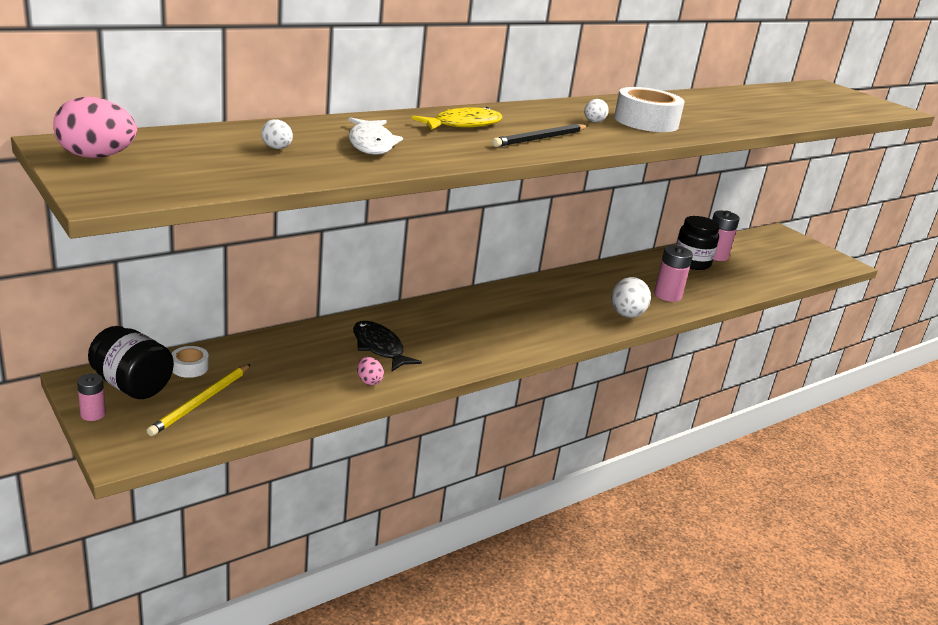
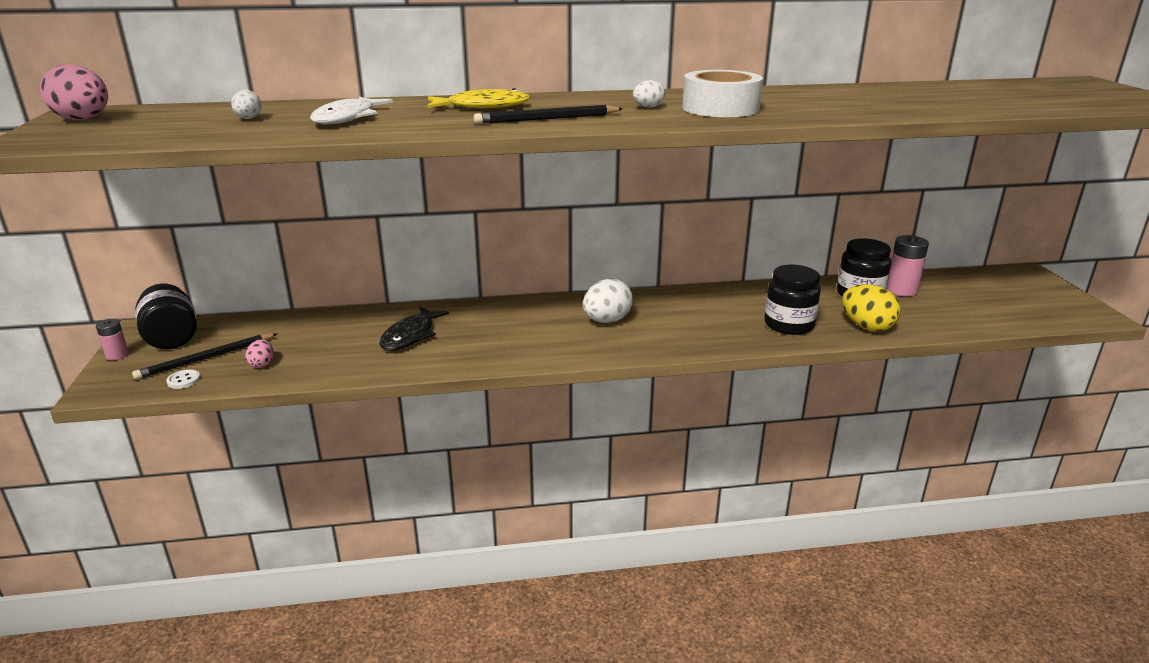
camera: 30 degrees right, 0 degrees up
yellow pencil [147,364,251,436] -> black pencil [132,333,277,380]
white tape [171,346,209,378] -> none
black fish [353,321,422,371] -> black fish turned 150 degrees counterclockwise [379,307,449,351]
pink egg [357,357,384,385] -> pink egg moved to [245,339,273,368]
white egg [611,277,651,318] -> white egg moved to [583,279,633,323]
pink battery [654,245,693,302] -> black jar [764,265,821,335]
none -> white button [166,369,201,389]
none -> yellow egg [842,284,901,331]

